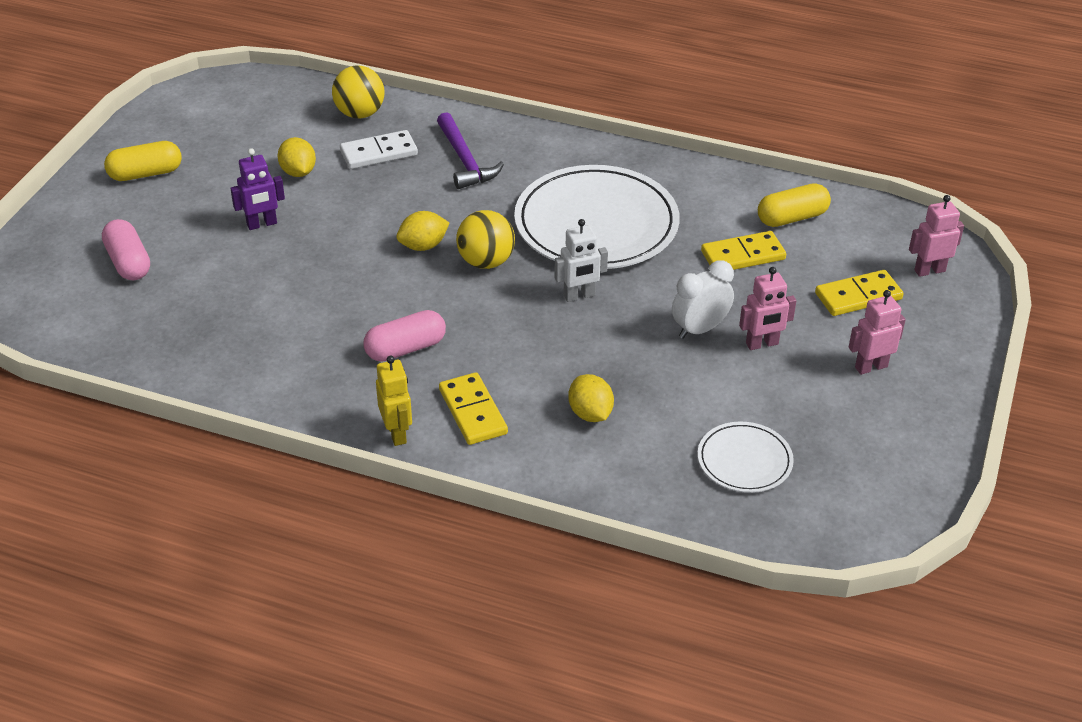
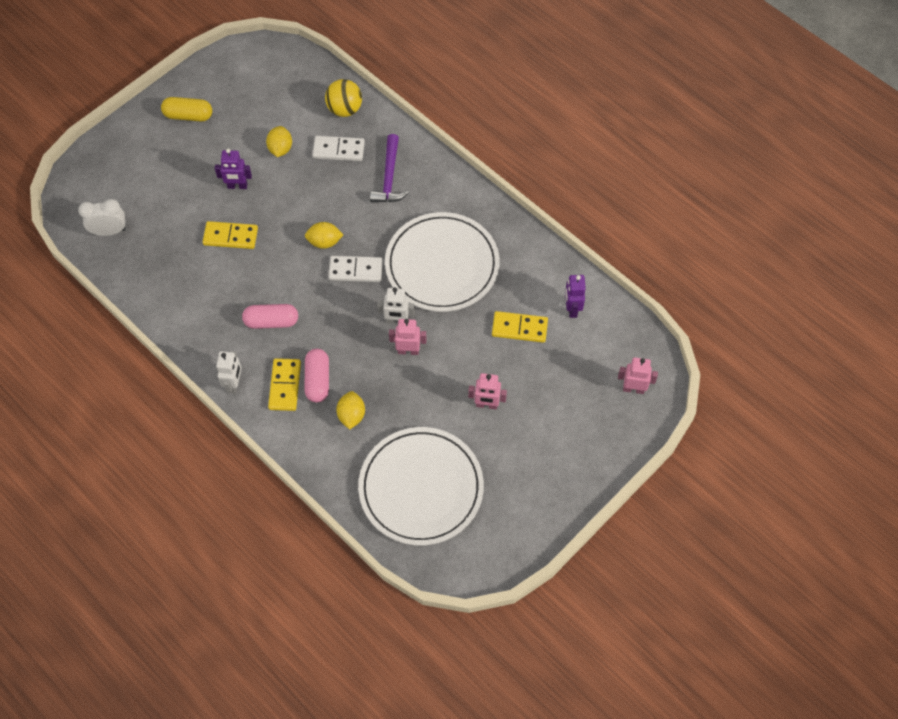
camera: 25 degrees right, 20 degrees up
pink capsule [102,219,150,280] -> pink capsule moved to [305,349,329,403]
yellow robot [376,356,412,446] -> white robot [216,351,241,394]
yellow ball [456,210,515,269] -> white domino [328,256,383,282]
white clock [672,260,734,339] -> white clock moved to [78,199,126,236]
white plate [697,421,794,493] -> white plate [358,427,484,545], size x2.02
yellow capsule [758,183,831,227] -> purple robot [565,275,586,318]
yellow domino [815,270,904,316] -> yellow domino moved to [203,221,258,249]
pink robot [849,290,906,375] -> pink robot moved to [389,319,427,355]

